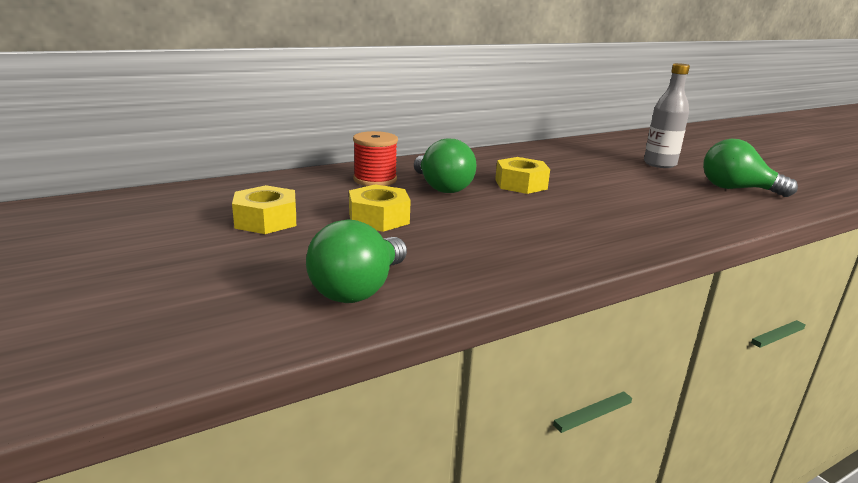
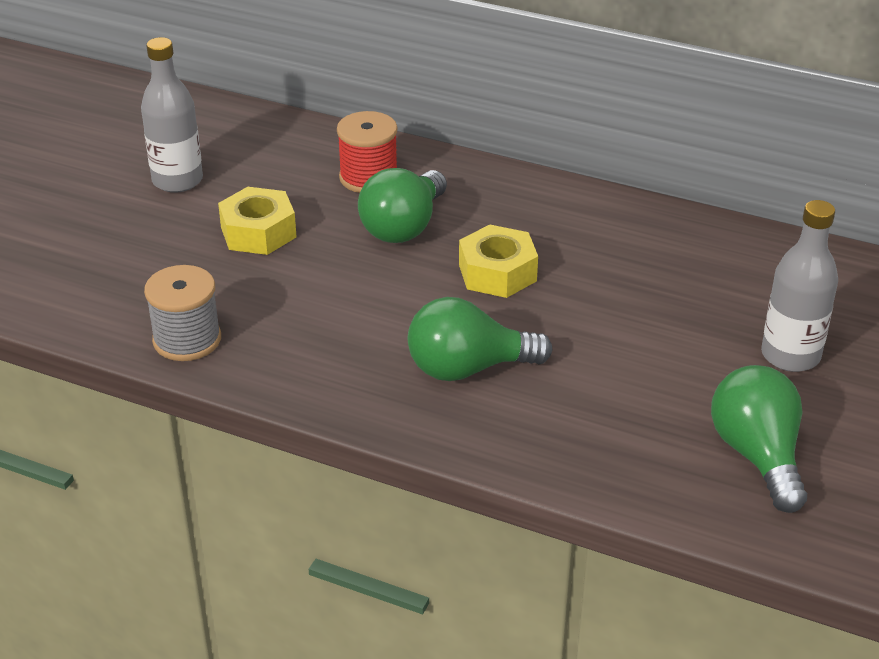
camera: 55 degrees right, 15 degrees up
yellow nut [232,185,296,234] -> grey bottle [141,37,203,193]
green light bulb [306,219,407,303] -> green light bulb moved to [408,297,552,381]
none -> grey spool [144,265,221,361]

